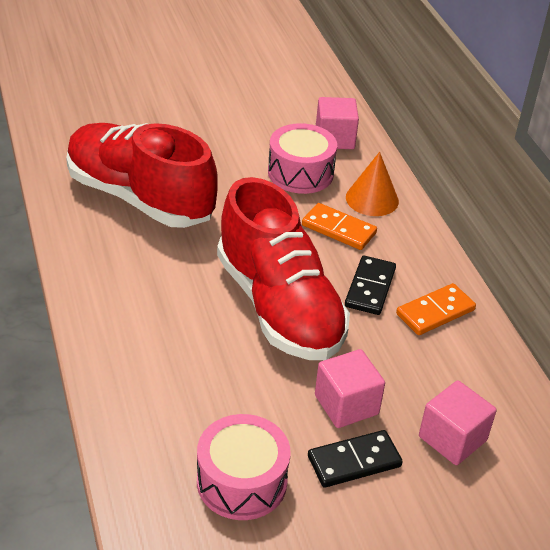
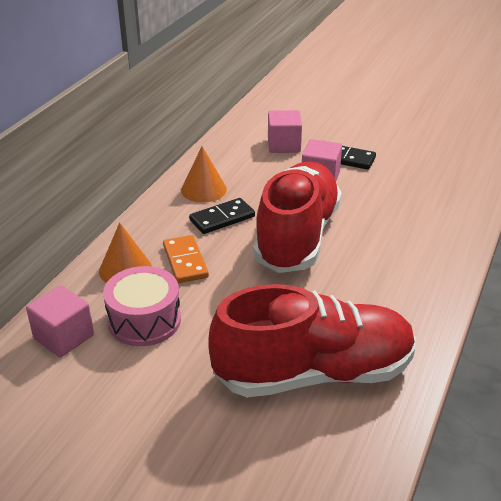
camera: 135 degrees left, 5 degrees down
red shoe [66,123,218,228] -> red shoe turned 90 degrees counterclockwise [208,284,416,397]
pink drum [197,414,291,520] -> none
orange domino [396,283,476,335] -> orange cone [181,146,227,203]

